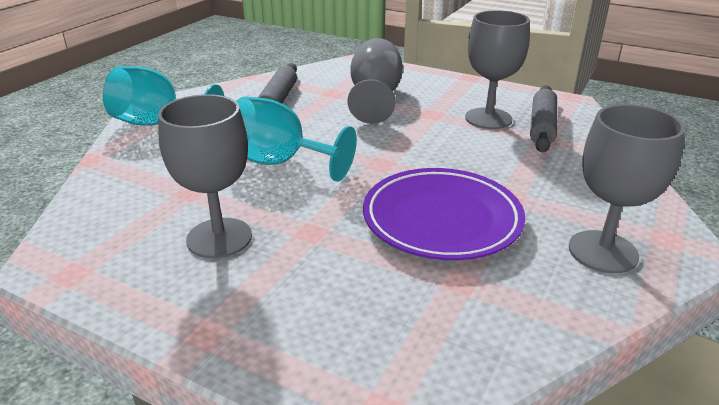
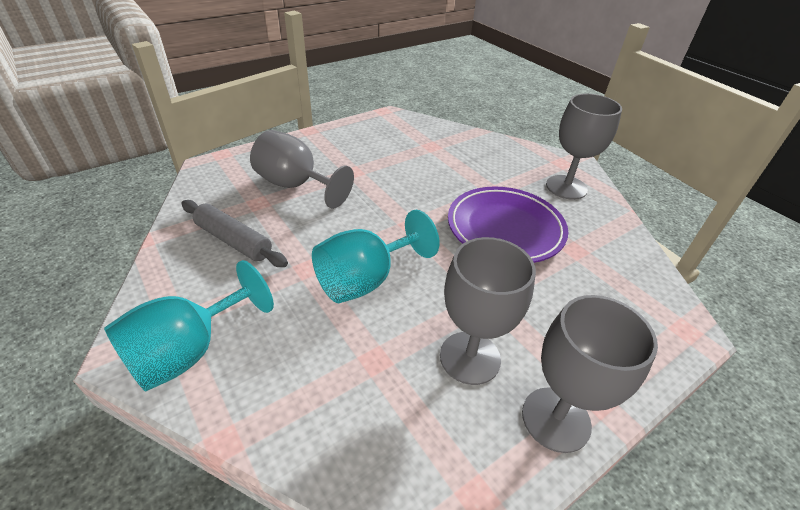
camera: 65 degrees left, 10 degrees up
grey goblet [465,10,530,129] -> grey goblet moved to [522,295,658,453]
grey rolling pin [530,85,557,152] -> none

